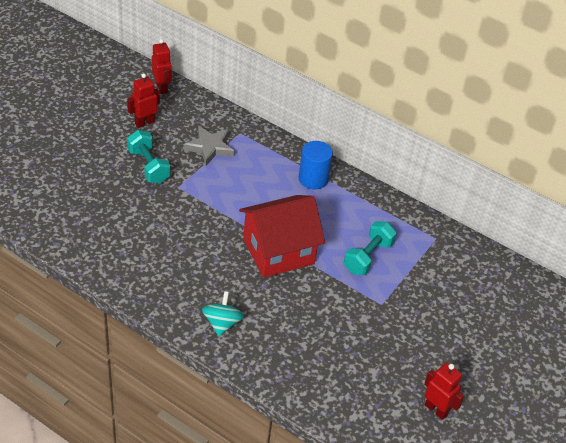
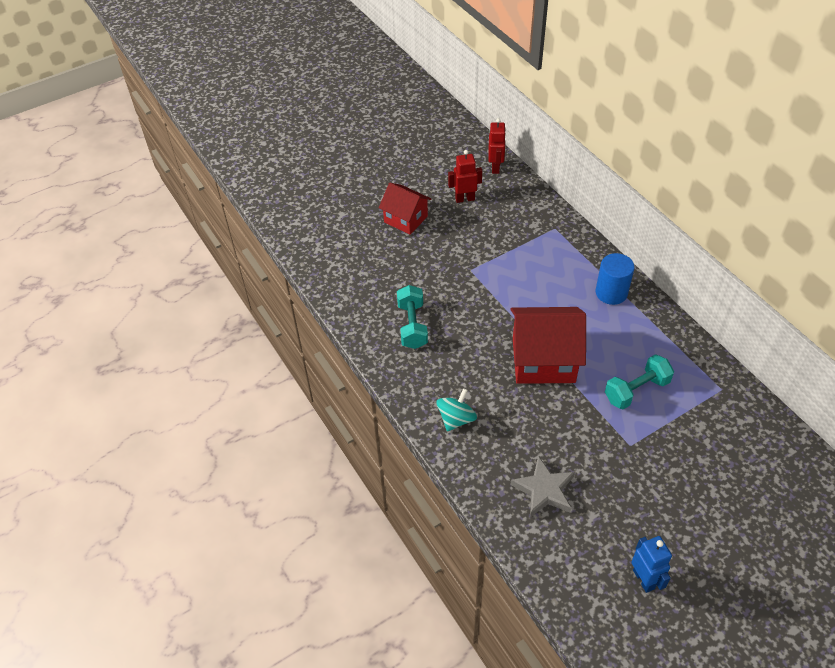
camera: 30 degrees right, 5 degrees up
turquoise dumbbell [127,130,170,184] -> turquoise dumbbell moved to [397,285,428,349]
grey star [184,126,234,166] -> grey star moved to [510,456,575,517]
red robot [424,363,464,420] -> blue robot [632,536,672,593]
none -> red house [379,183,431,235]

